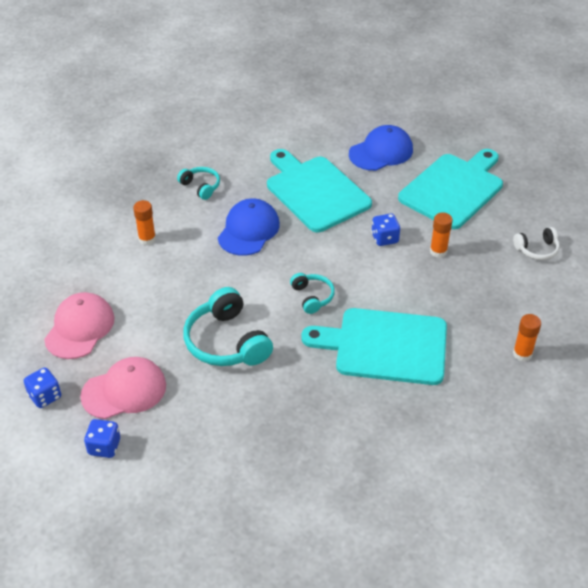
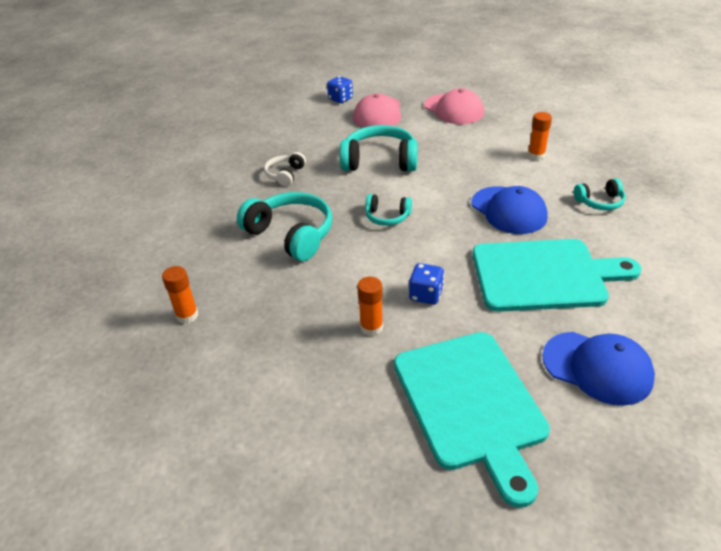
camera: 125 degrees right, 5 degrees down
blue dice [24,367,61,408] -> none
turquoise cutting board [301,308,447,385] -> turquoise headphones [237,192,332,261]
blue cap [349,125,413,171] -> blue cap turned 60 degrees counterclockwise [542,332,655,406]
white headphones [513,227,560,260] -> white headphones moved to [264,152,306,186]

